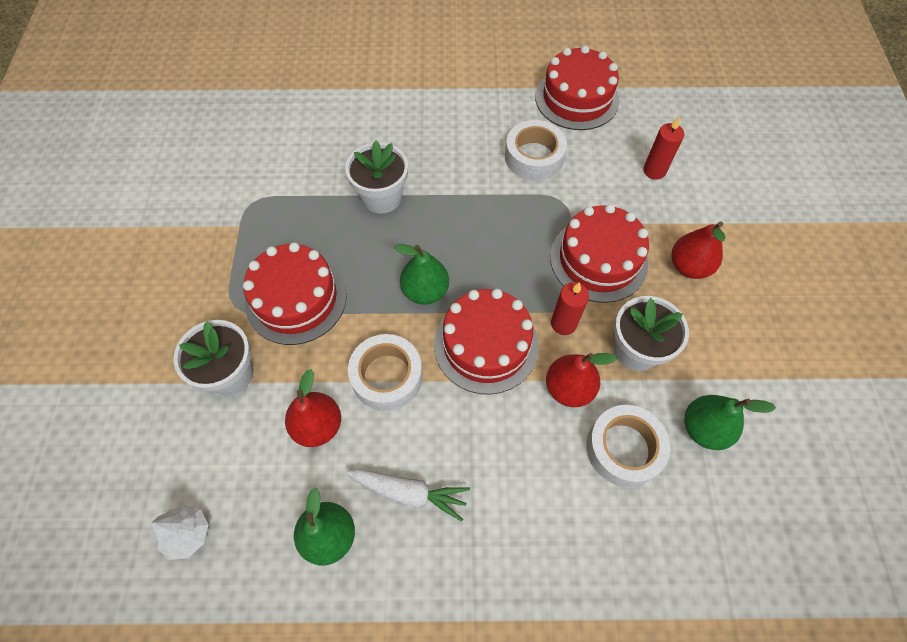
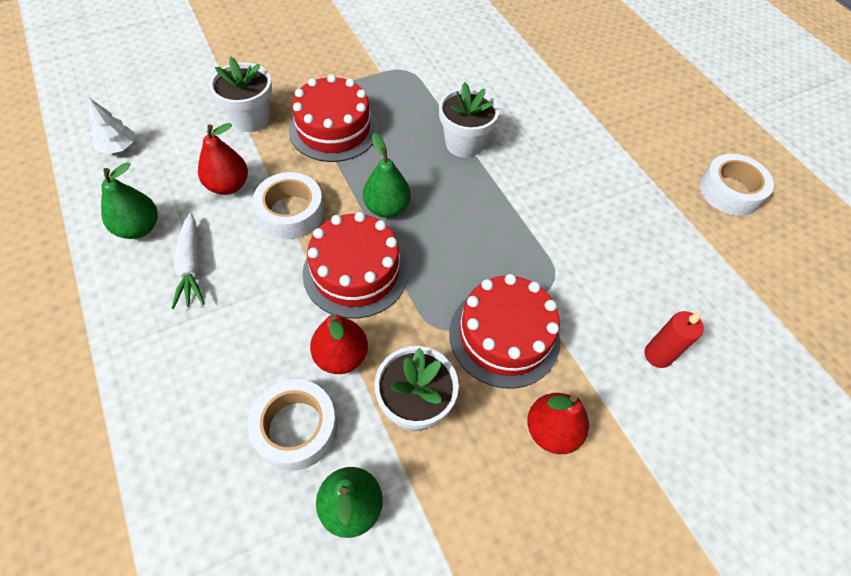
camera: 60 degrees right, 5 degrees down
white tape [505,120,567,181] -> white tape moved to [699,154,774,216]
red cake [535,45,619,130] -> none
red candle [551,282,589,335] -> none

